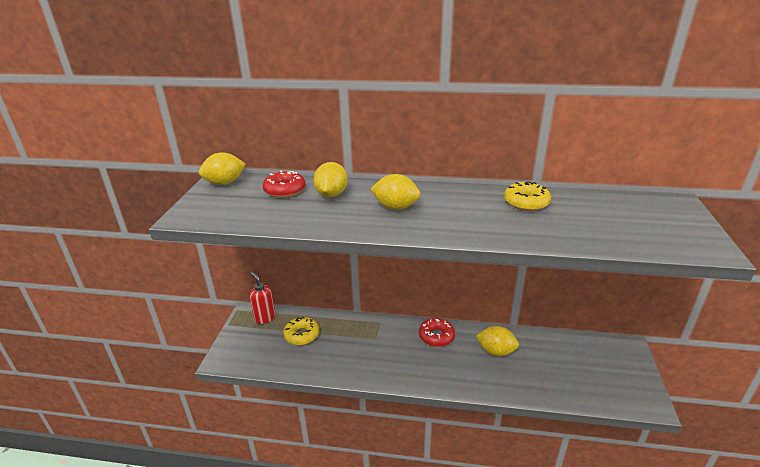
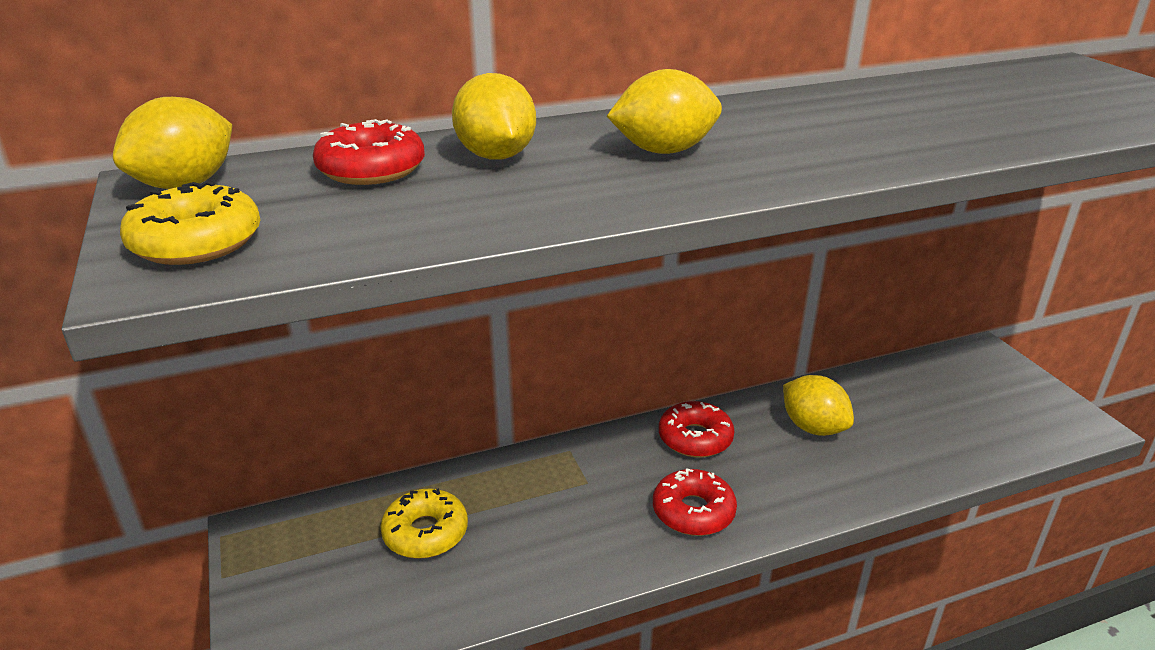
camera: 30 degrees left, 0 degrees up
red soap dispenser [249,272,276,324] -> none
yellow lemon [476,326,519,356] -> yellow lemon turned 60 degrees clockwise [783,375,854,436]
yellow donut [504,181,551,211] -> yellow donut moved to [120,181,260,265]
none -> red donut [653,468,737,536]

